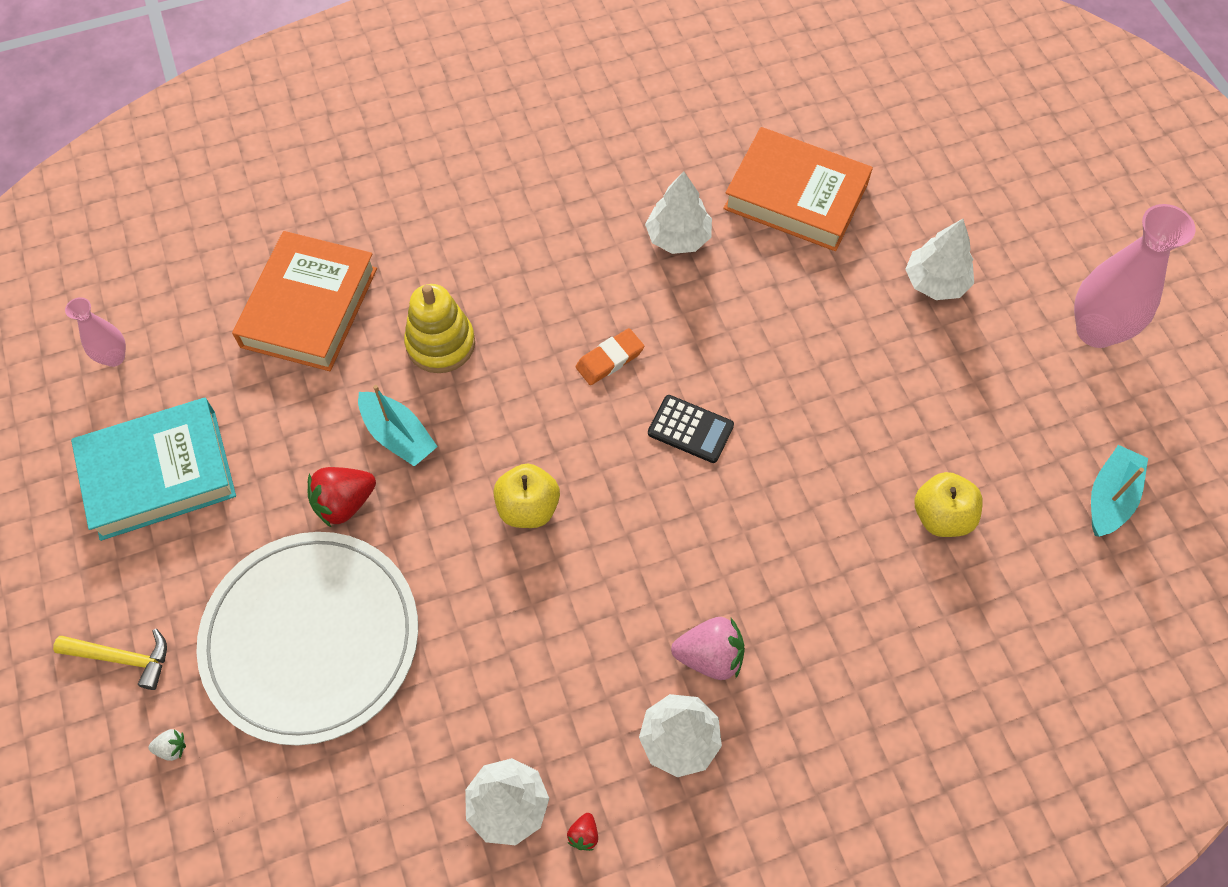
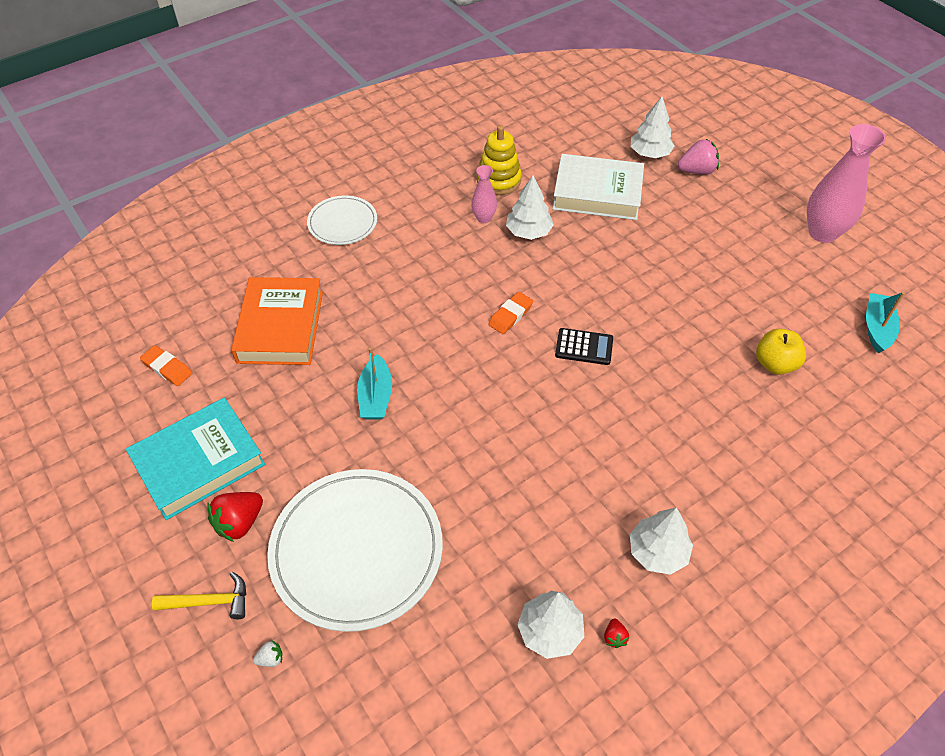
camera: 15 degrees left, 10 degrees down
pink vase [65,297,126,367] -> pink vase moved to [471,165,497,223]
red strawberry [307,467,376,528] -> red strawberry moved to [207,492,263,542]
turquoise boat [358,385,438,467] -> turquoise boat turned 60 degrees clockwise [357,348,392,420]
yellow stacking toy [404,284,475,373] -> yellow stacking toy moved to [477,125,522,195]
yellow apple [493,464,560,528] -> none
pink strawberry [671,617,745,680] -> pink strawberry moved to [677,139,719,175]
orange book [723,127,873,251] -> white book [552,154,644,220]
white tree [905,219,974,300] -> white tree moved to [631,97,674,158]
none -> orange eraser [140,345,192,386]
none -> white plate [307,196,377,245]

